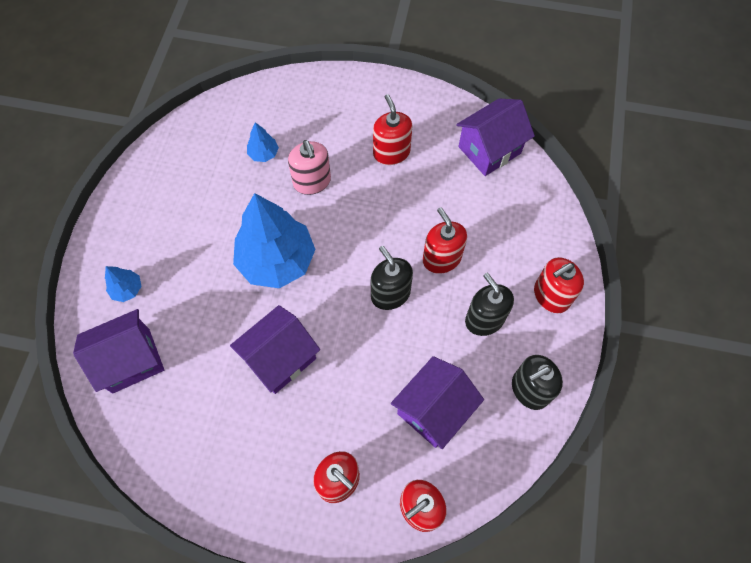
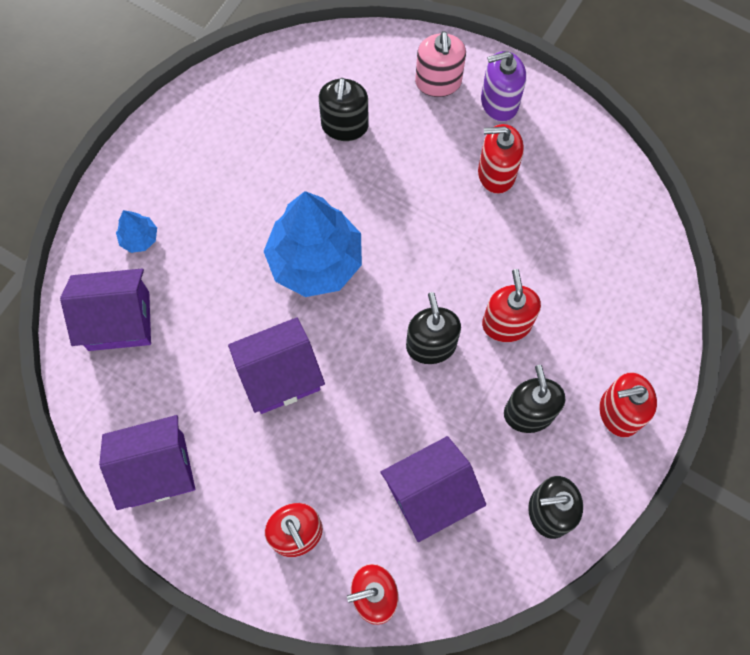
camera: 20 degrees right, 5 degrees up
blue tree [247,122,279,162] -> black soap dispenser [319,78,369,141]
pink soap dispenser [288,140,331,195] -> pink soap dispenser moved to [415,31,466,97]
red soap dispenser [373,94,412,165] -> red soap dispenser turned 90 degrees counterclockwise [478,124,524,194]
purple house [456,99,535,176] -> purple house moved to [99,415,195,510]
none -> purple soap dispenser [481,51,526,122]

